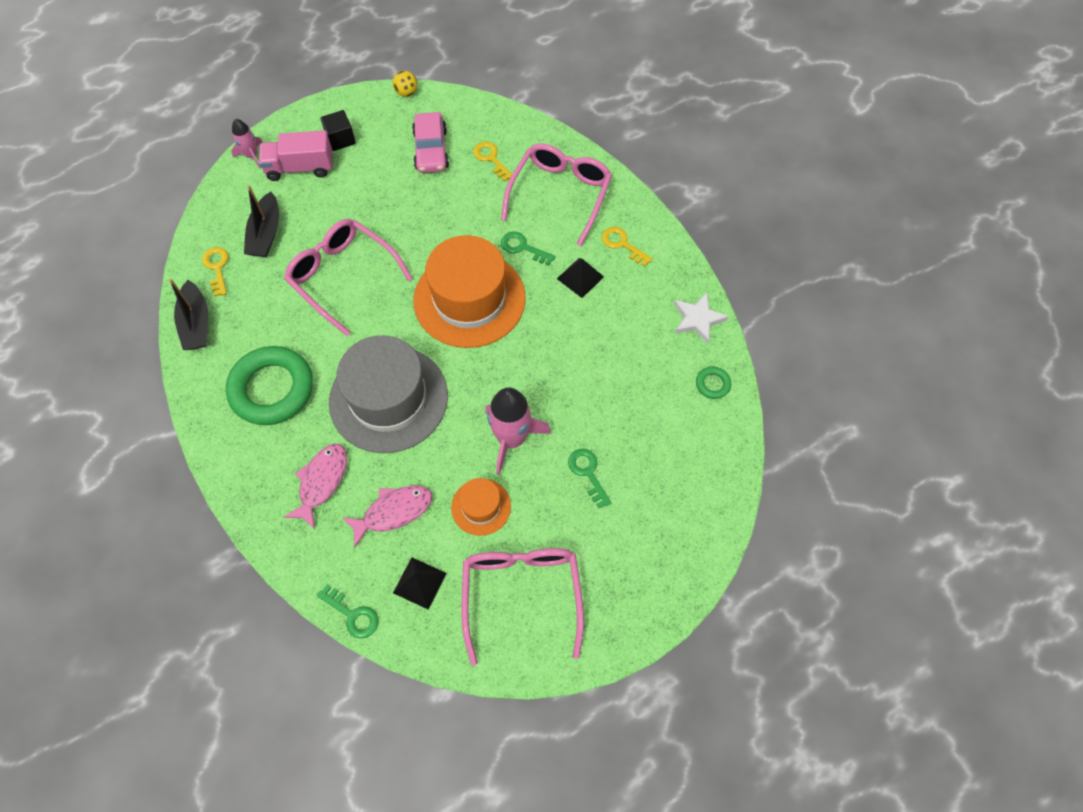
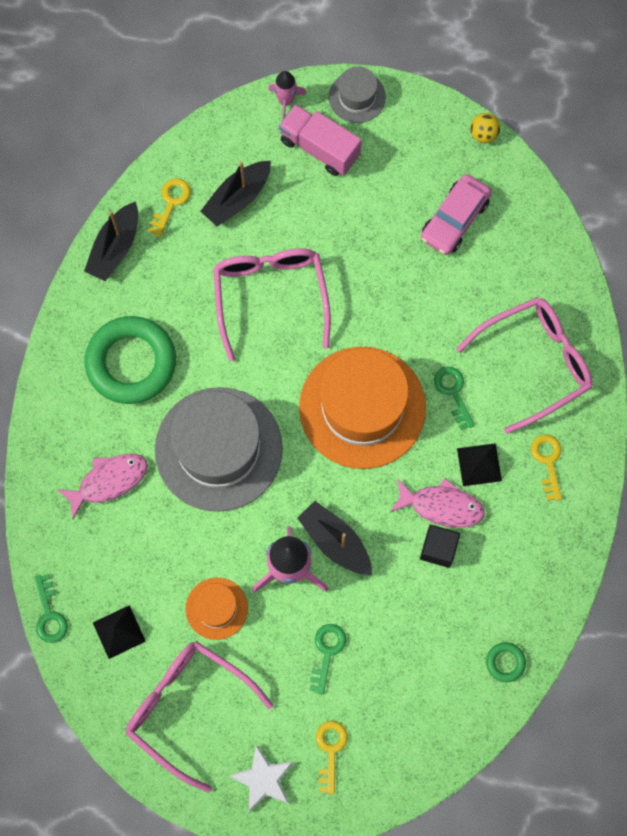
camera: 40 degrees right, 10 degrees up
black cube [320,110,356,151] -> black cube moved to [420,525,460,568]
pink fish [341,486,432,548] -> pink fish moved to [391,478,485,528]
pink glasses [461,548,584,666] -> pink glasses turned 90 degrees counterclockwise [126,641,273,793]
yellow key [473,142,512,182] -> yellow key moved to [316,721,348,794]
white star [674,293,729,344] -> white star moved to [229,744,293,812]
none -> black boat [297,501,372,575]
none -> grey hat [329,67,386,123]

